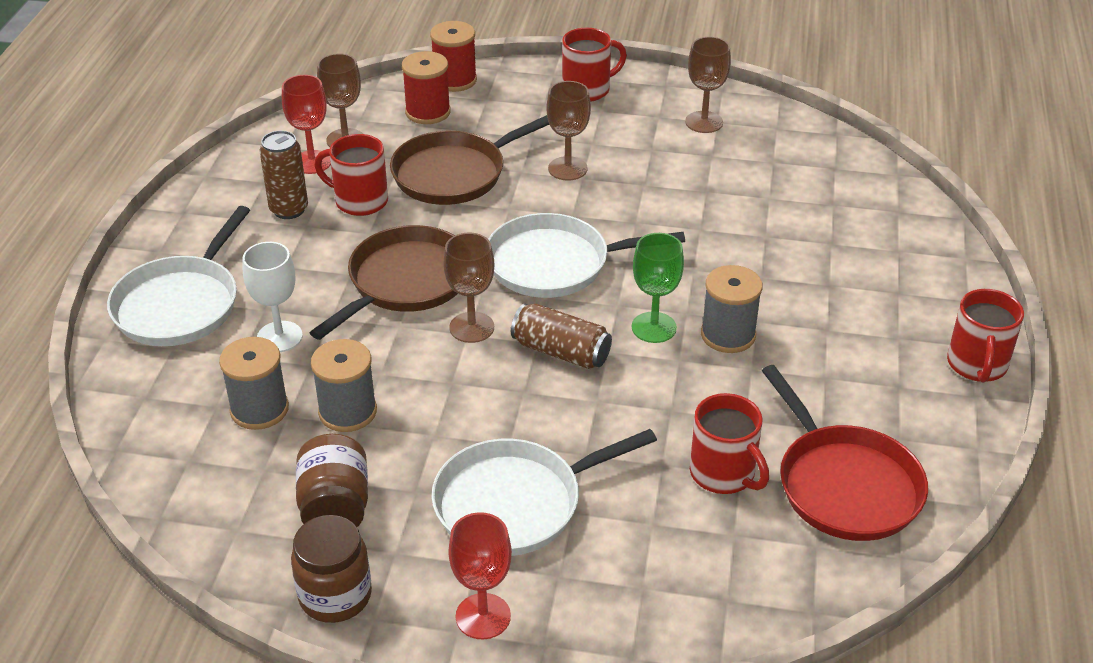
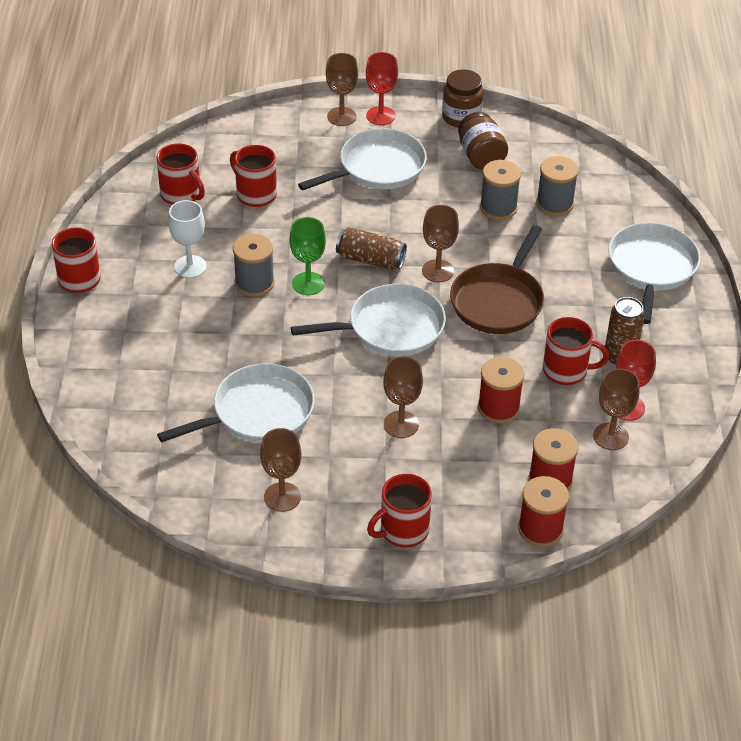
camera: 170 degrees right, 5 degrees up
white goblet [243,242,303,352] -> white goblet moved to [168,200,207,278]
brown pan [390,115,549,205] -> red spool [478,357,525,423]
red pan [762,365,928,541] -> red mug [156,143,205,205]
none -> white pan [157,363,315,443]
none -> brown goblet [326,53,358,126]

